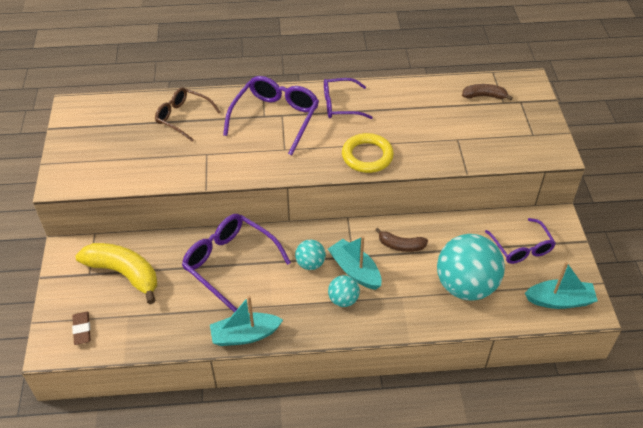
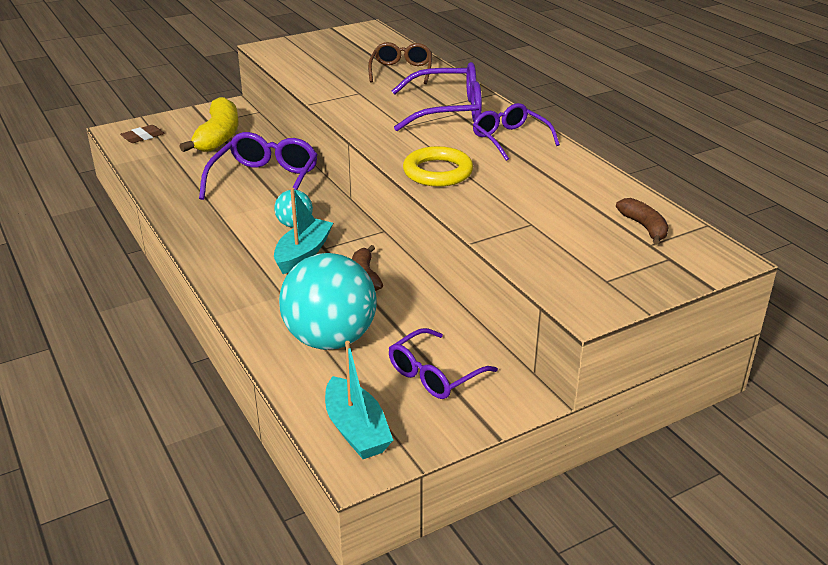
camera: 65 degrees right, 15 degrees down
turquoise boat [210,295,283,346] -> none
turquoise ball [328,275,360,307] -> none

